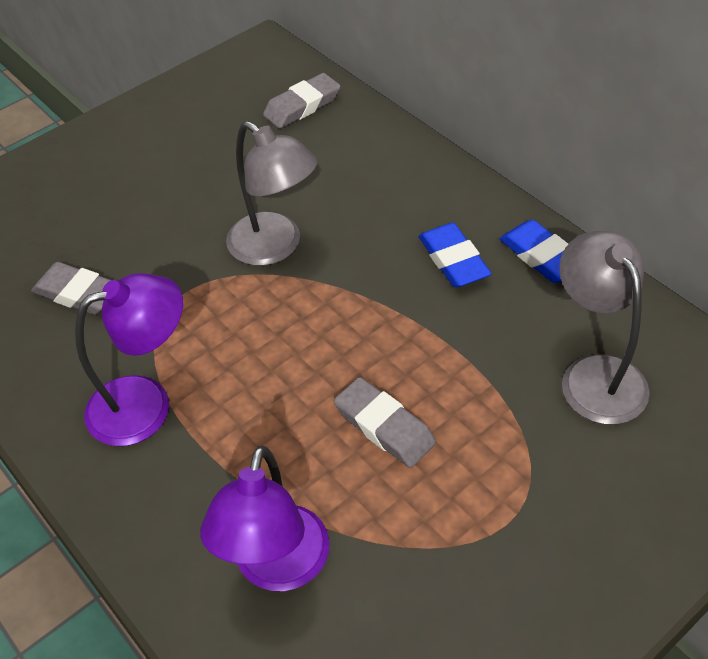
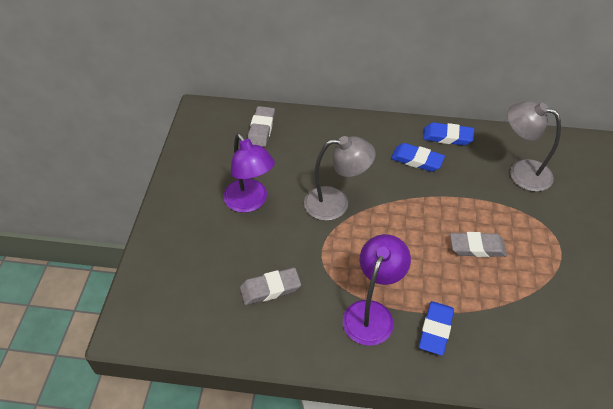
camera: 45 degrees left, 0 degrees up
purple lamp [200,445,330,591] -> purple lamp moved to [223,133,275,213]
none -> blue eraser [419,301,454,355]

